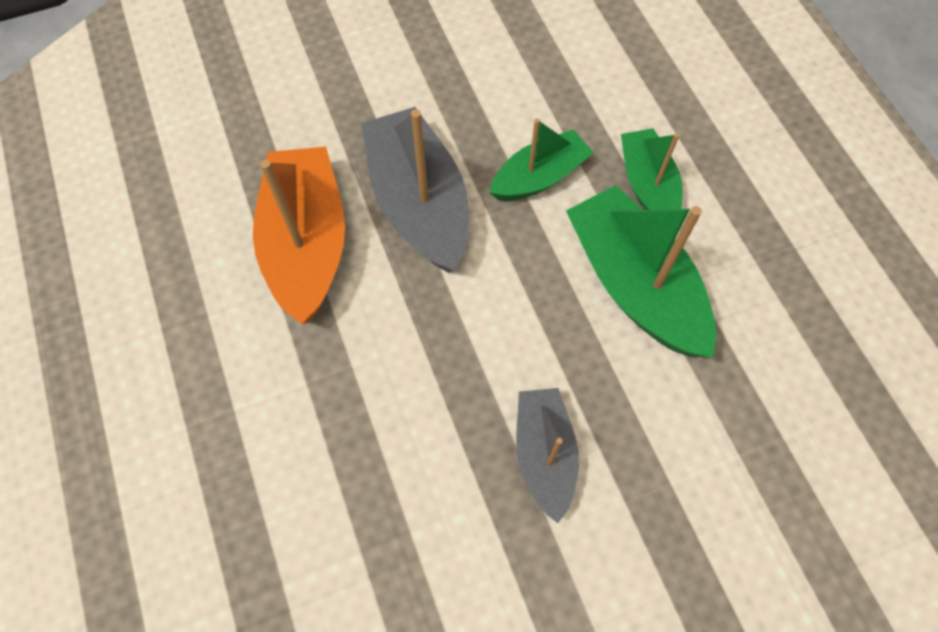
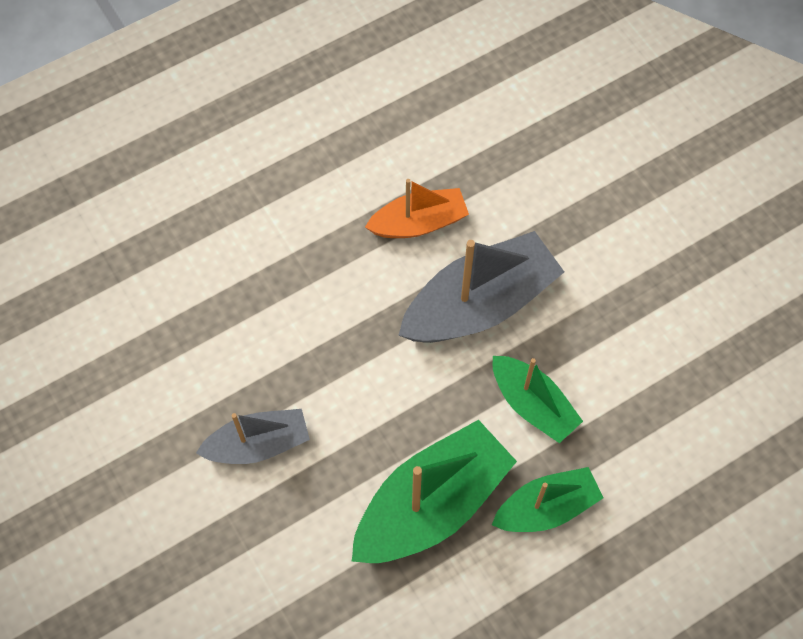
camera: 80 degrees right, 0 degrees up
orange boat [253,147,345,324] -> orange boat [365,179,469,238], size x0.61

